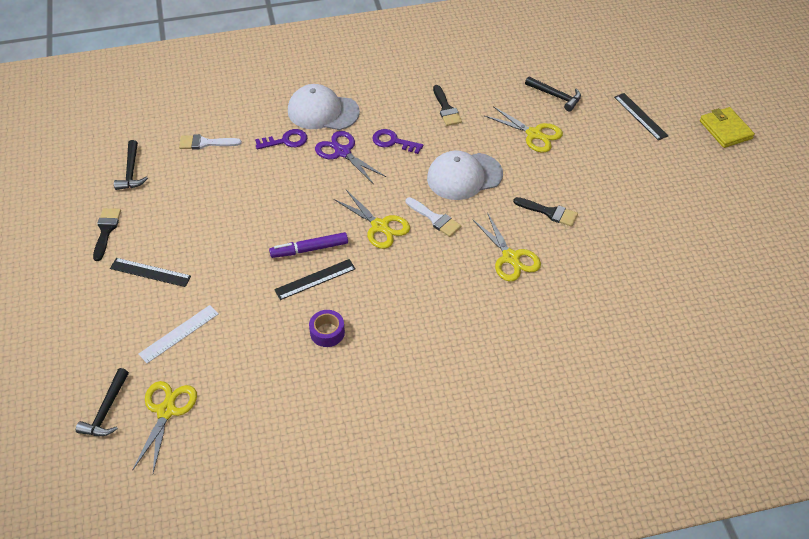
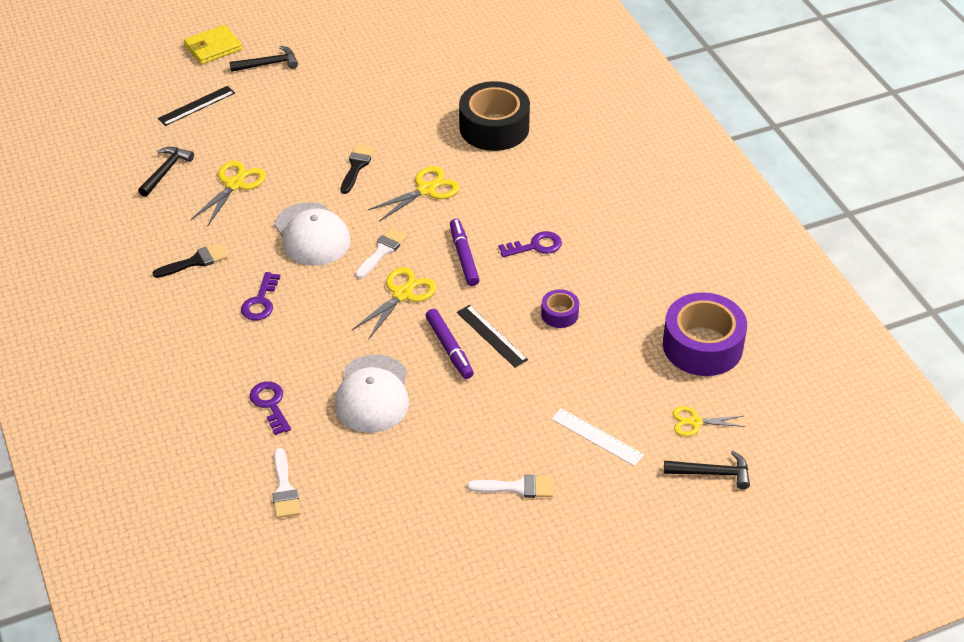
camera: 100 degrees left, 5 degrees down
black brush [93,208,121,261] -> none
black ruler [110,258,191,287] -> white brush [467,475,553,498]
black hammer [114,140,148,190] -> black hammer moved to [229,46,298,72]
yellow scissors [132,381,197,473] -> yellow scissors [673,406,746,436], size x0.66
white cap [288,84,360,130] -> white cap moved to [335,354,409,433]
purple scissors [315,131,386,183] -> none
none -> purple marker [450,219,479,286]
none -> black tape [459,81,530,151]
none -> purple key [499,231,562,257]
none -> purple tape [663,292,747,376]

